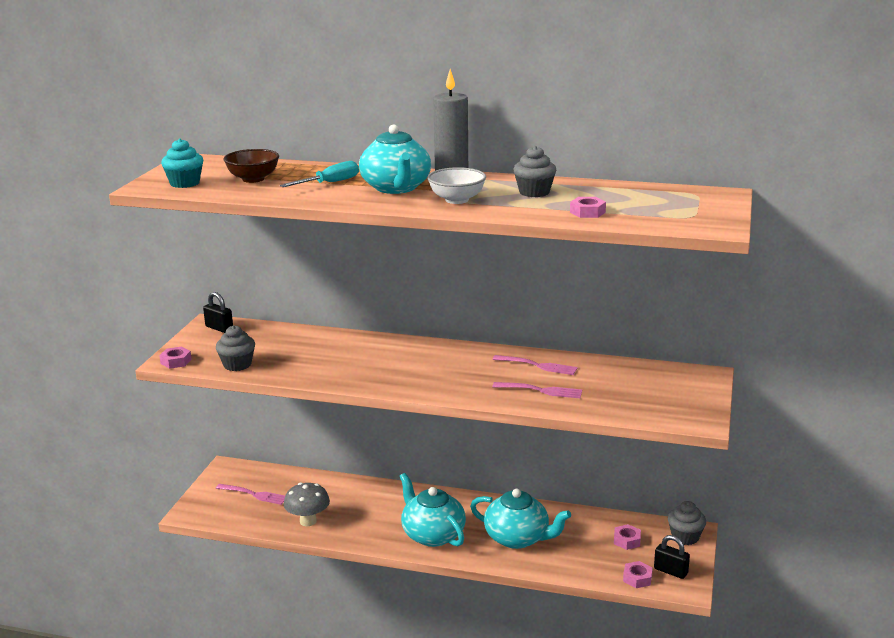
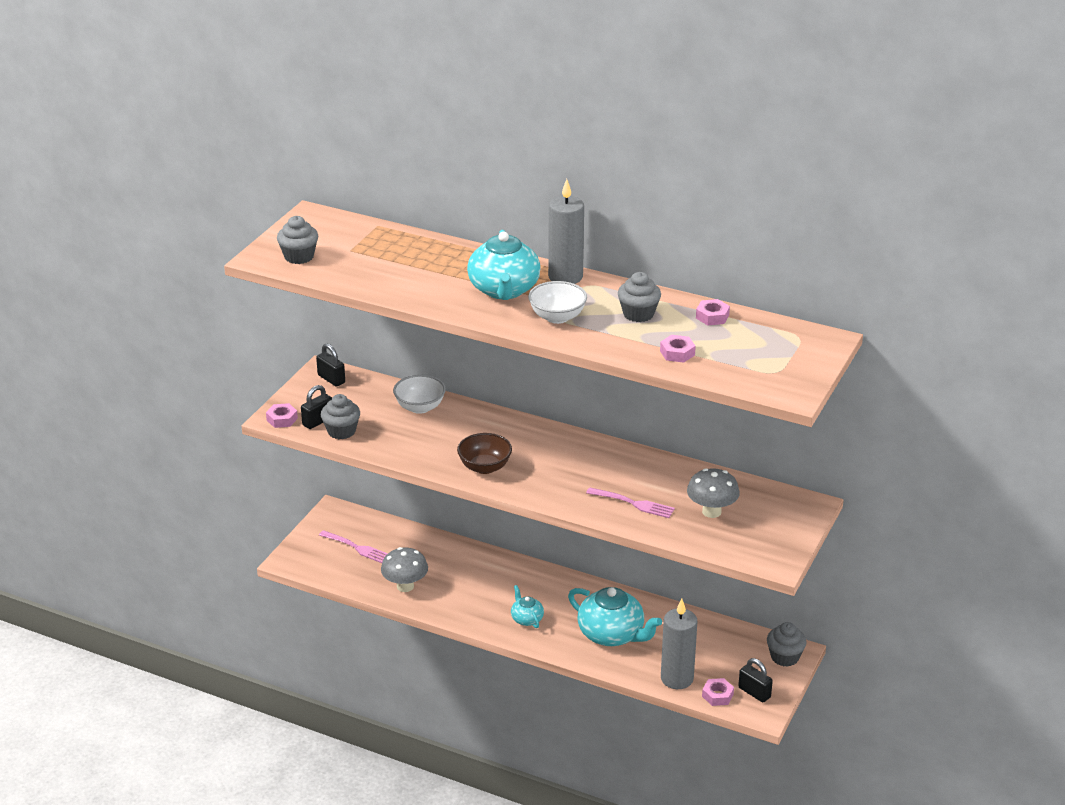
camera: 10 degrees right, 10 degrees up
turquoise cupcake [161,139,203,188] -> grey cupcake [277,216,318,264]
brown bowl [223,149,279,183] -> brown bowl moved to [457,433,512,474]
turquoise screwdriver [280,161,359,187] -> none
turquoise teapot [400,473,466,547] -> turquoise teapot [511,585,544,628], size x0.50
pink fork [493,355,578,375] -> none
pink nut [614,524,641,550] -> pink nut moved to [696,299,730,325]
none -> black padlock [301,385,332,429]
none -> white bowl [393,375,446,414]
none -> grey candle [661,599,698,689]
none -> grey mushroom [687,468,740,518]

